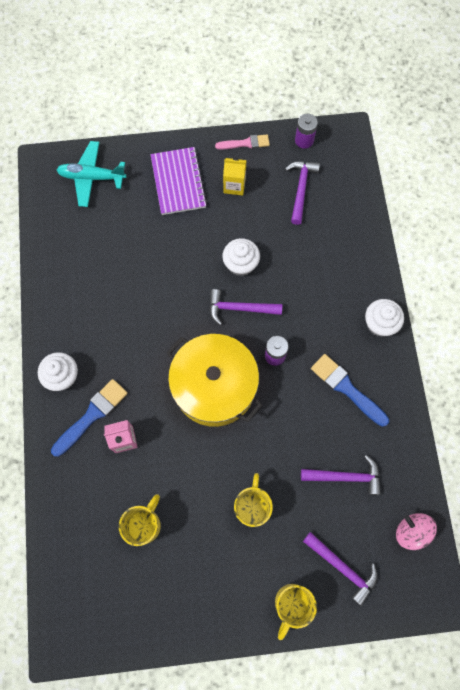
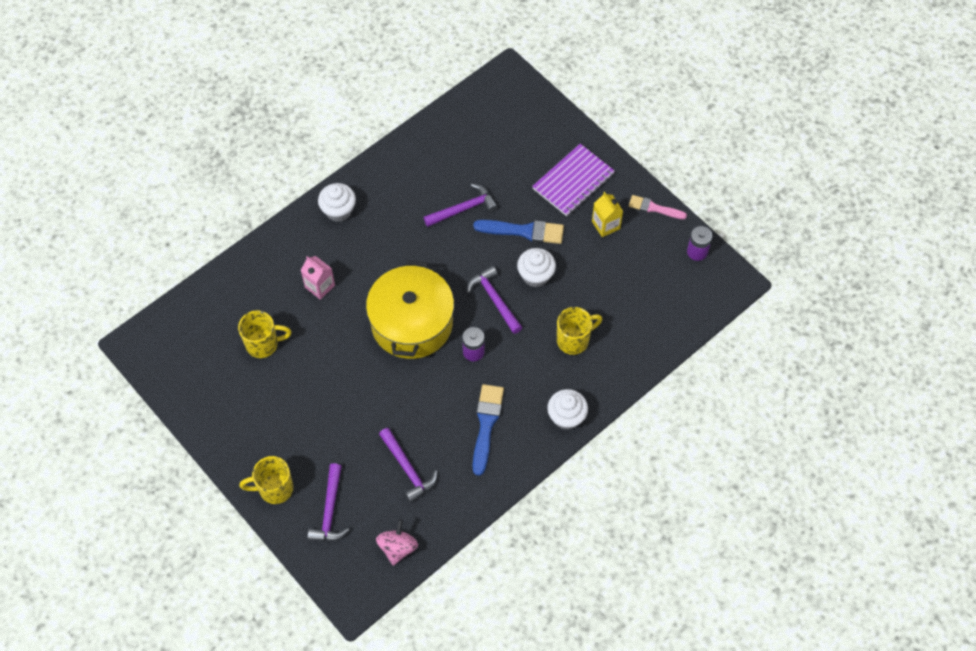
camera: 55 degrees right, 10 degrees down
blue brush [51,379,128,457] -> blue brush moved to [473,220,564,244]
turquoise plane [57,141,127,207] -> none
pink brush [215,134,270,150] -> pink brush turned 150 degrees clockwise [629,195,687,219]
yellow mug [234,473,273,527] -> yellow mug moved to [557,307,602,355]
purple hammer [285,161,320,225] -> purple hammer moved to [423,184,498,227]

